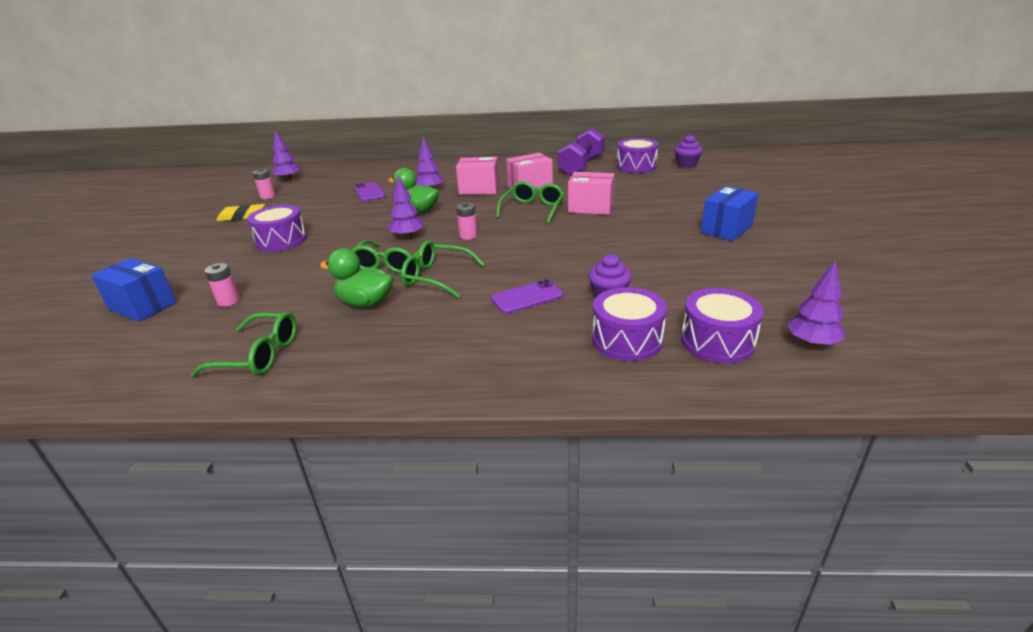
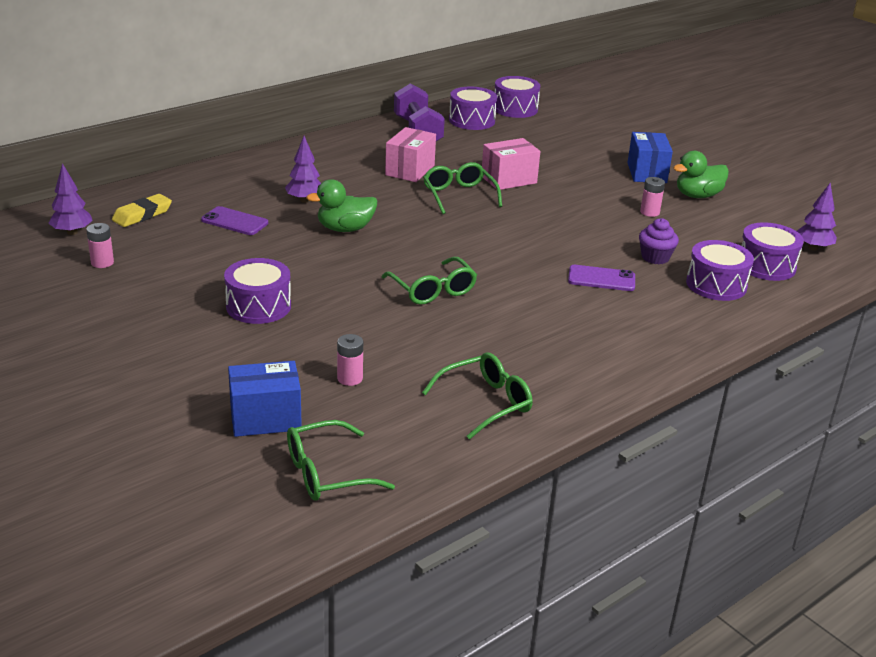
camera: 45 degrees left, 0 degrees up
yellow eraser [216,204,265,222] -> yellow eraser moved to [112,194,172,227]
green duck [320,248,394,308] -> green duck moved to [673,151,729,198]
purple tree [388,176,424,239] -> none
green glasses [401,240,485,298] -> green glasses moved to [287,420,395,501]
pink box [456,157,499,195] -> none
pink battery [456,202,477,240] -> pink battery moved to [640,177,665,217]
purple phone [491,279,564,314] -> purple phone turned 75 degrees clockwise [568,265,635,291]
purple cupcake [675,135,703,168] -> purple drum [494,76,540,118]

